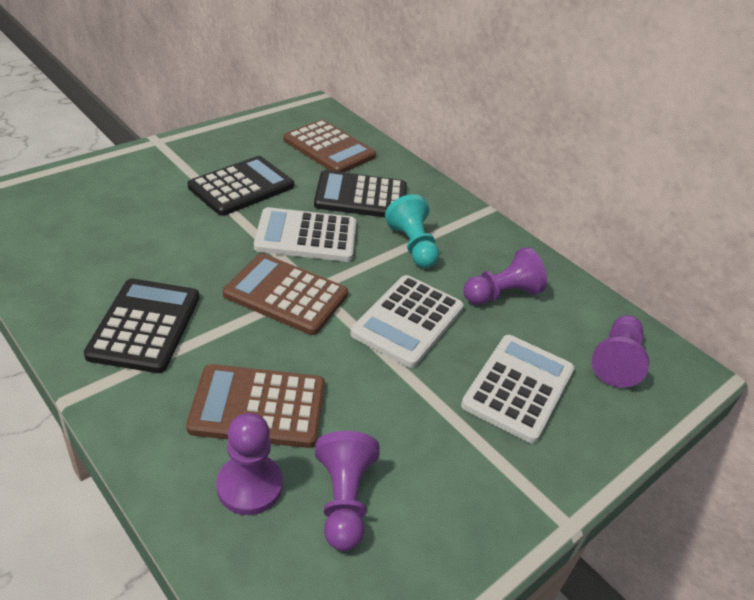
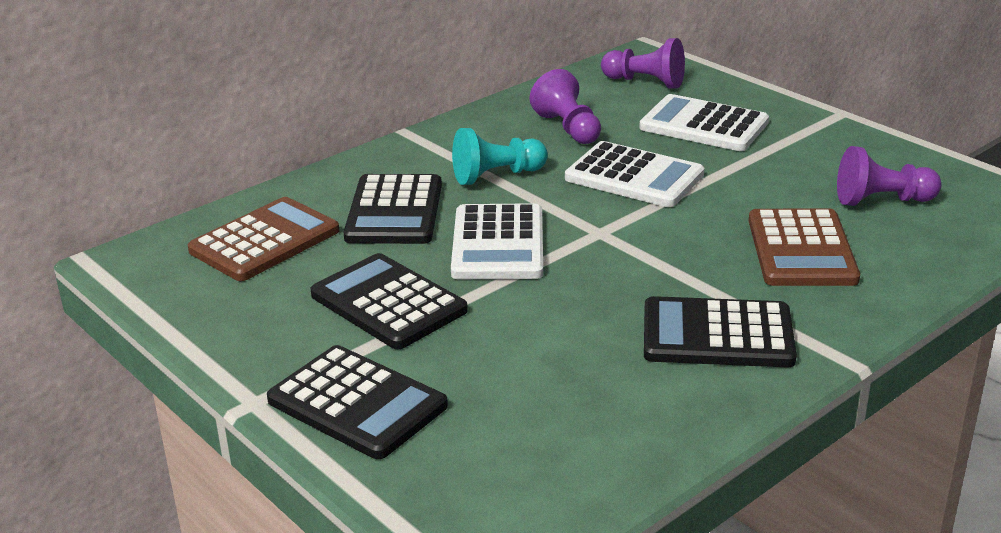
camera: 85 degrees left, 10 degrees down
purple pawn [216,413,283,515] -> none
brown calculator [223,253,348,335] -> none
none -> black calculator [267,345,448,459]

